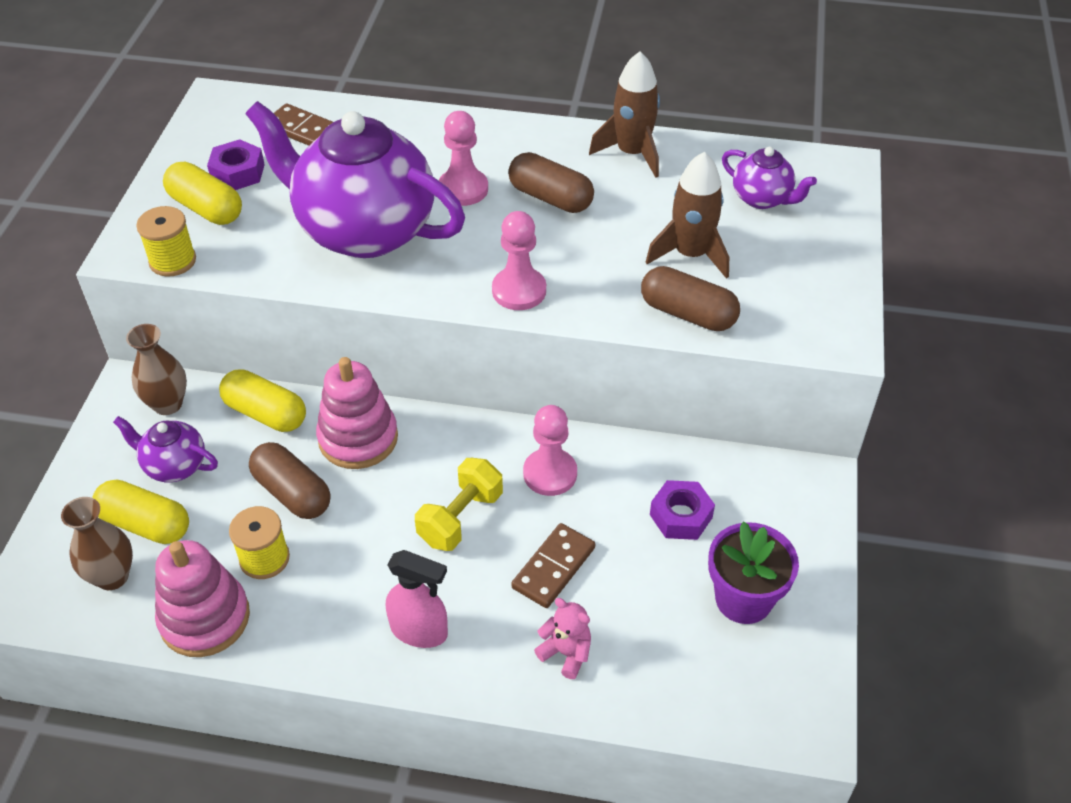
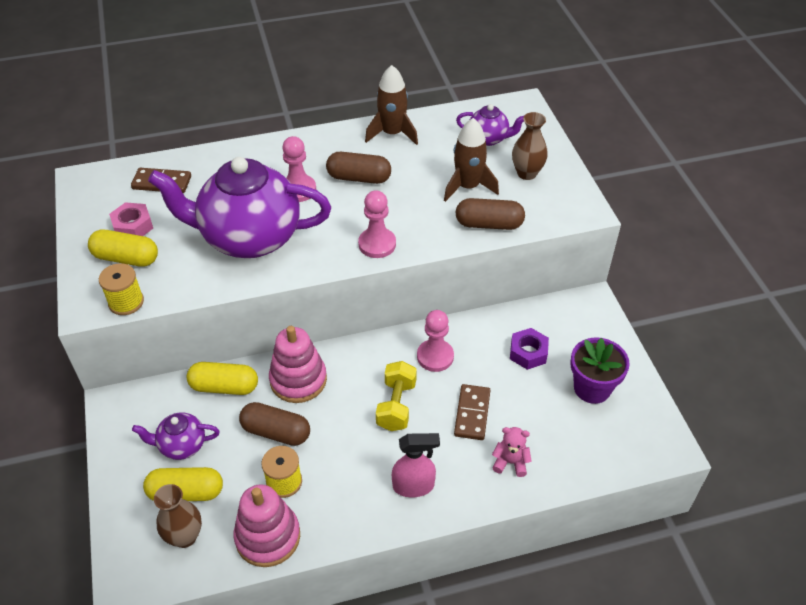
camera: 25 degrees left, 0 degrees up
brown vase [126,324,187,415] -> brown vase moved to [512,112,548,180]
purple nut [207,139,265,190] -> pink nut [109,202,153,236]

